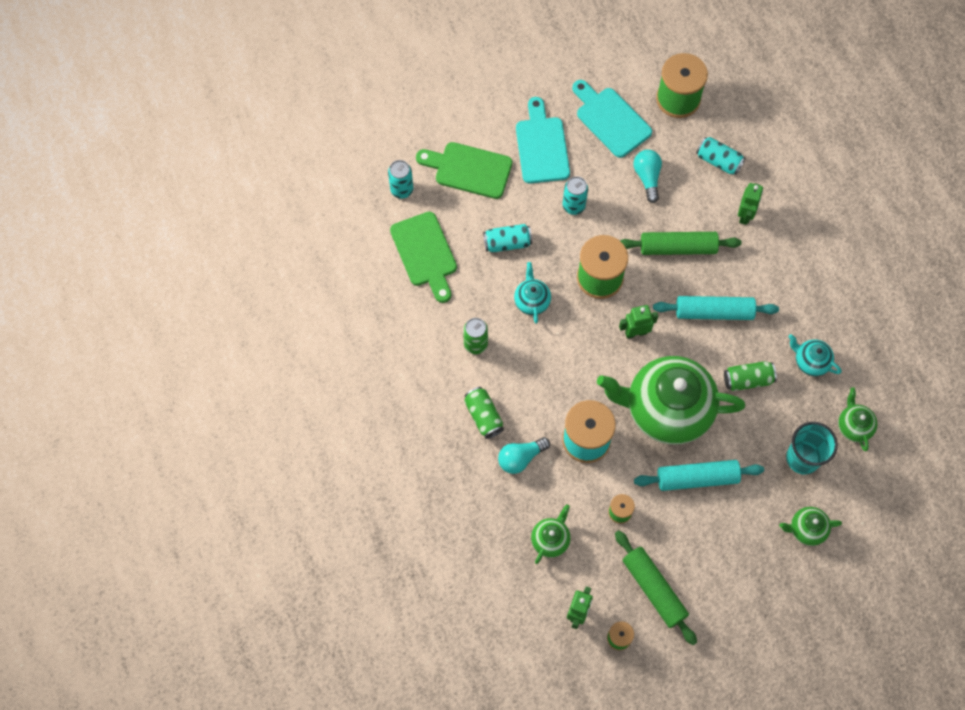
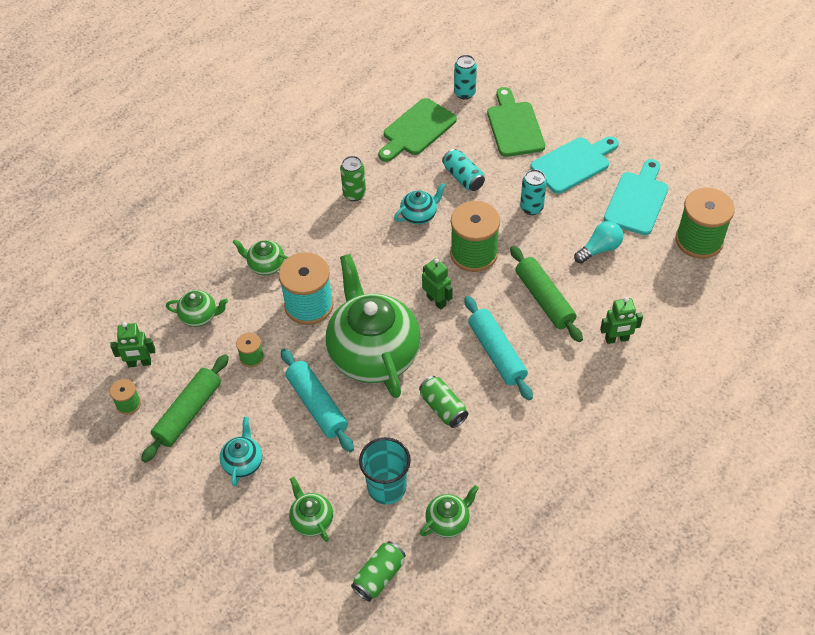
camera: 65 degrees right, 15 degrees down
green can [464,387,504,439] -> green can moved to [351,541,406,602]
turquoise light bulb [498,437,550,474] -> green teapot [233,240,289,275]
turquoise can [696,137,746,175] -> none
turquoise teapot [788,334,842,376] -> turquoise teapot moved to [219,417,262,487]

